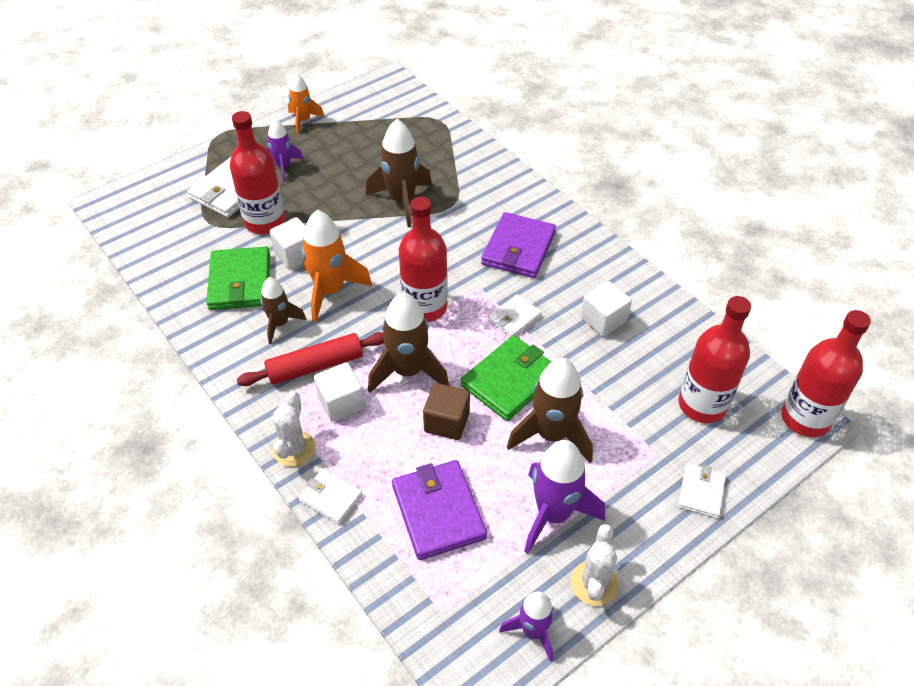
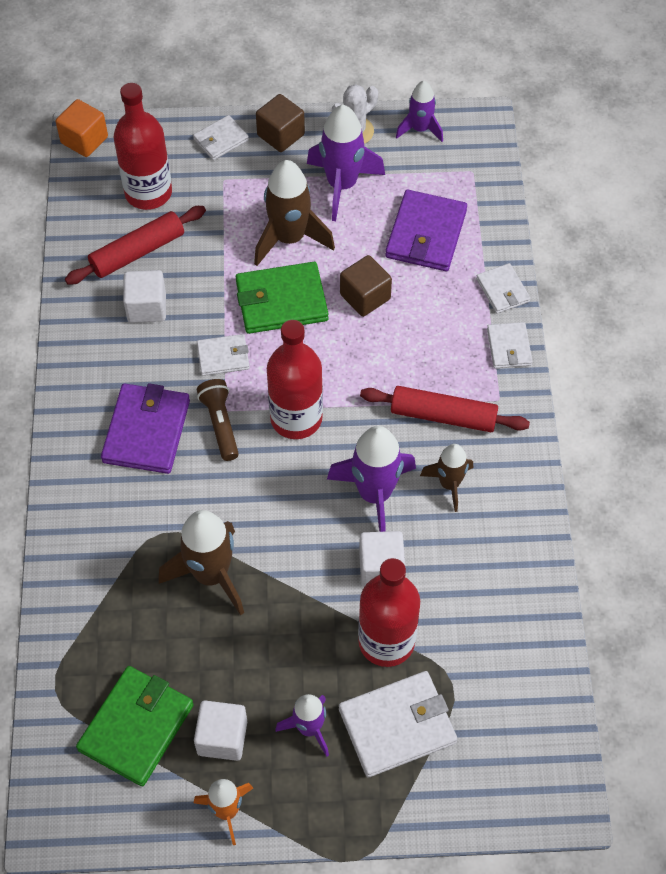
camera: 145 degrees left, 10 degrees up
green wallet [206,247,270,310] -> green wallet moved to [76,666,194,786]
white cactus [272,391,316,467] -> white wallet [487,322,533,368]
orange rocket [301,210,372,322] -> purple rocket [327,426,416,532]
white cube [314,363,365,422] -> white cube moved to [194,701,247,761]
brown rocket [368,292,449,393] -> none
purple wallet [481,212,556,278] -> purple wallet turned 45 degrees counterclockwise [101,383,190,474]
red bottle [781,310,871,437] -> orange cube [55,99,108,157]
none -> red rolling pin [65,206,206,284]
none -> brown flashlight [197,379,239,461]
none -> brown cube [256,94,305,152]

